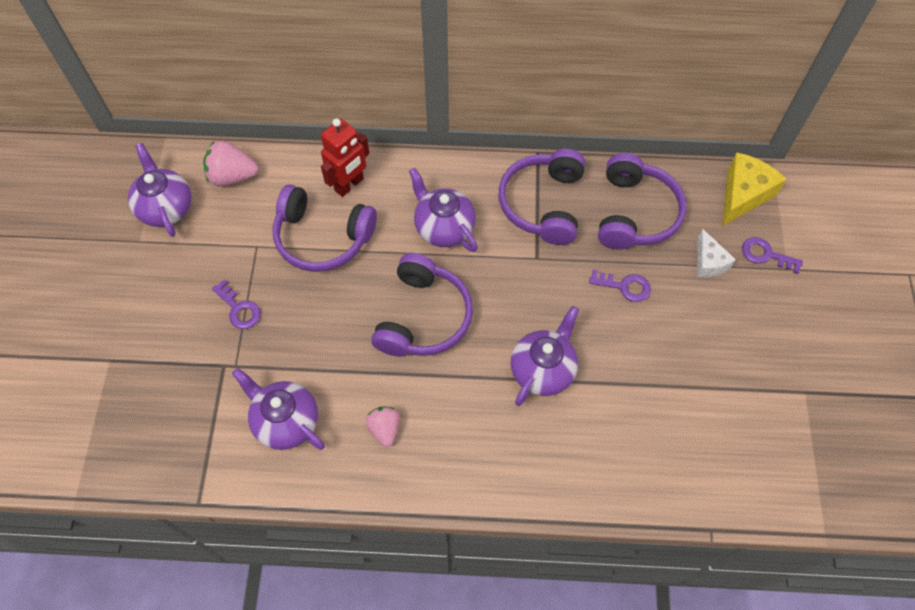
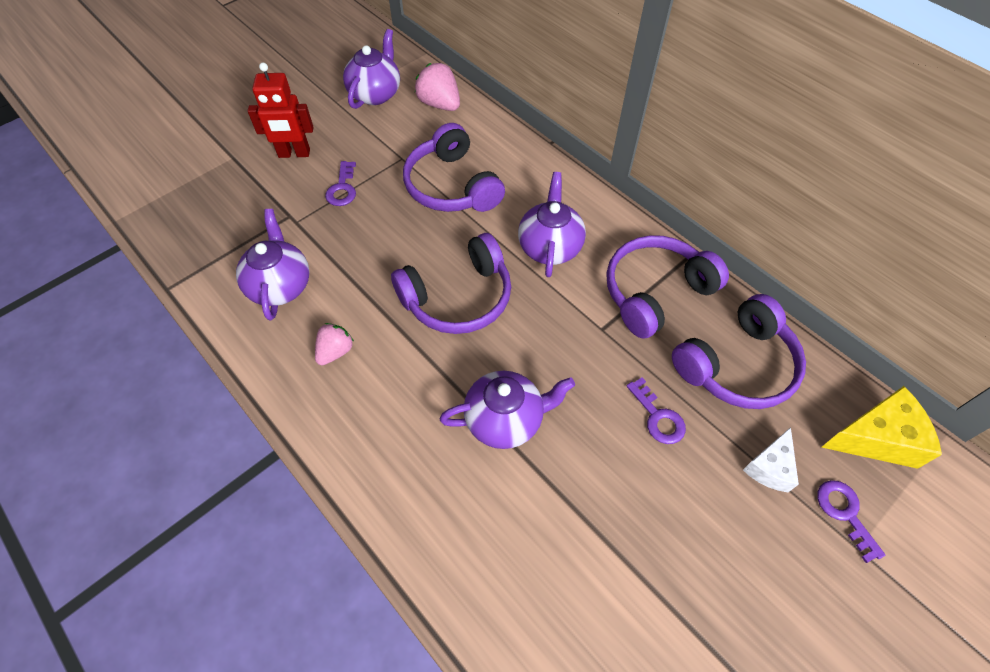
camera: 45 degrees right, 5 degrees down
red robot [321,118,370,197] -> red robot moved to [248,62,314,158]

